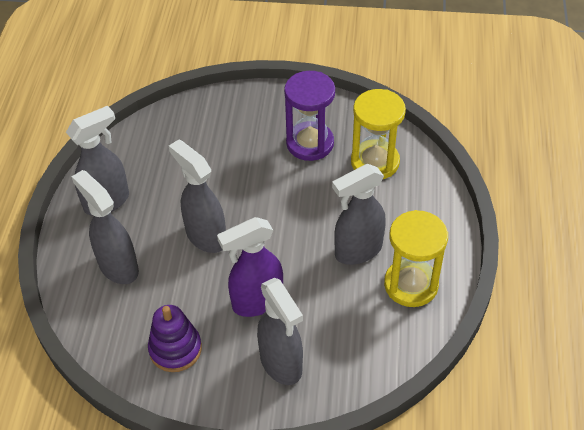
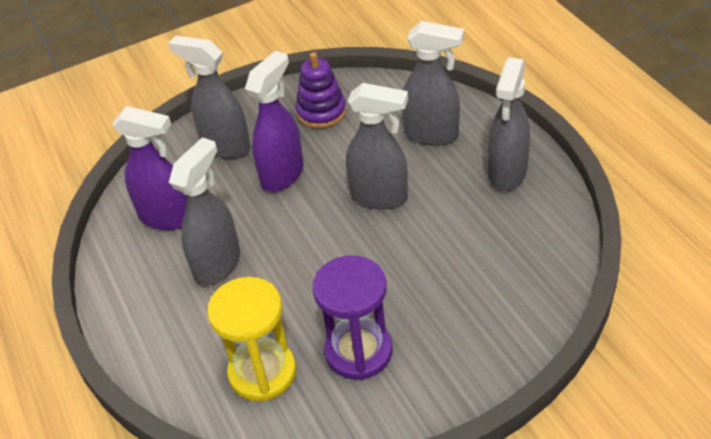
camera: 150 degrees right, 5 degrees down
yellow hourglass [384,210,448,307] -> none
none -> purple spray bottle [112,106,187,230]

